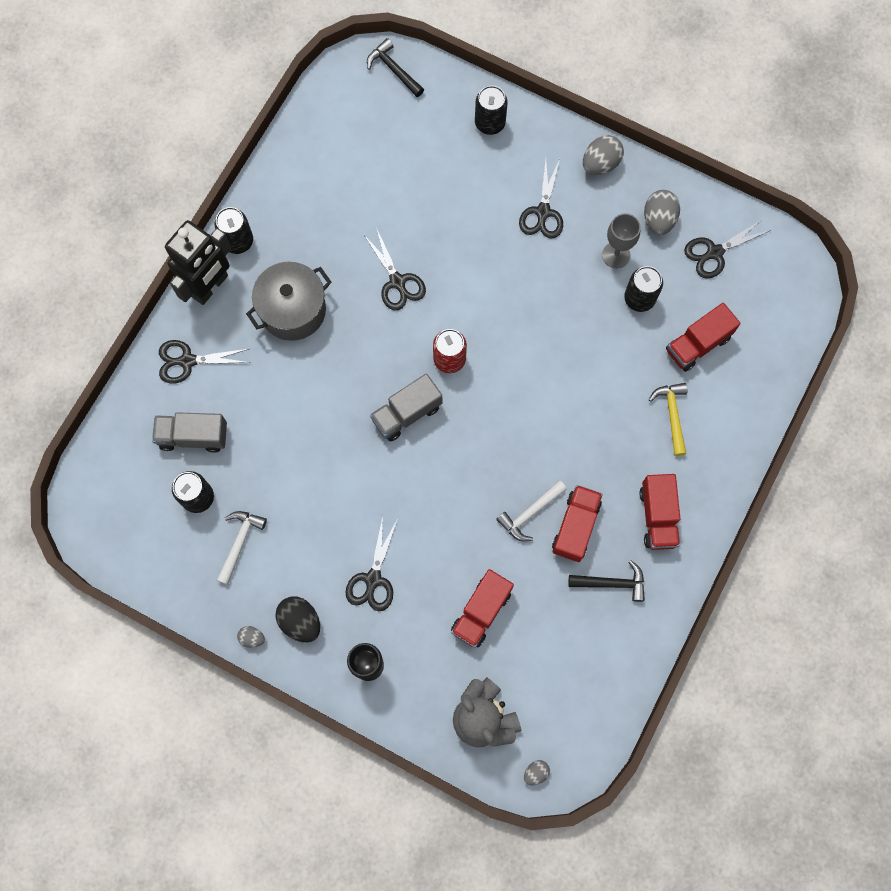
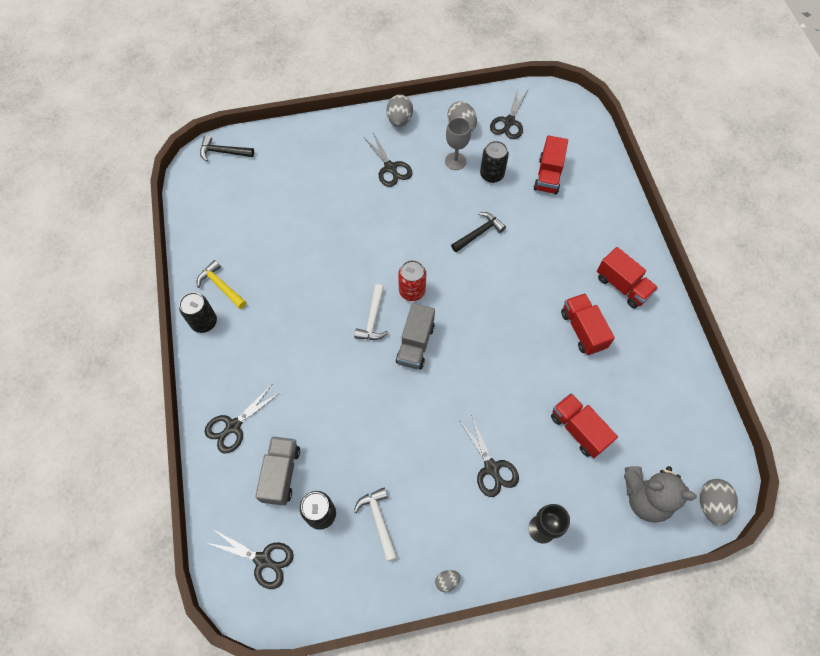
camera: 40 degrees left, 10 degrees down
grey truck [152,412,227,453] -> grey truck turned 135 degrees clockwise [255,436,300,506]
black robot [165,220,231,305] -> none
grey pot [246,262,331,341] -> none
black egg [275,597,320,642] -> none
black scissors [364,227,426,310] -> black scissors moved to [207,529,294,589]
red truck [451,569,514,648] -> red truck turned 150 degrees clockwise [551,393,618,458]
black can [475,86,508,135] -> none
white hammer [496,480,567,542] -> white hammer moved to [354,284,389,340]
grey egg [524,760,550,785] -> grey egg [700,479,738,526], size x1.83
black hammer [568,561,645,602] -> black hammer moved to [451,212,506,252]
yellow hammer [649,383,687,456] -> yellow hammer moved to [197,260,246,309]

